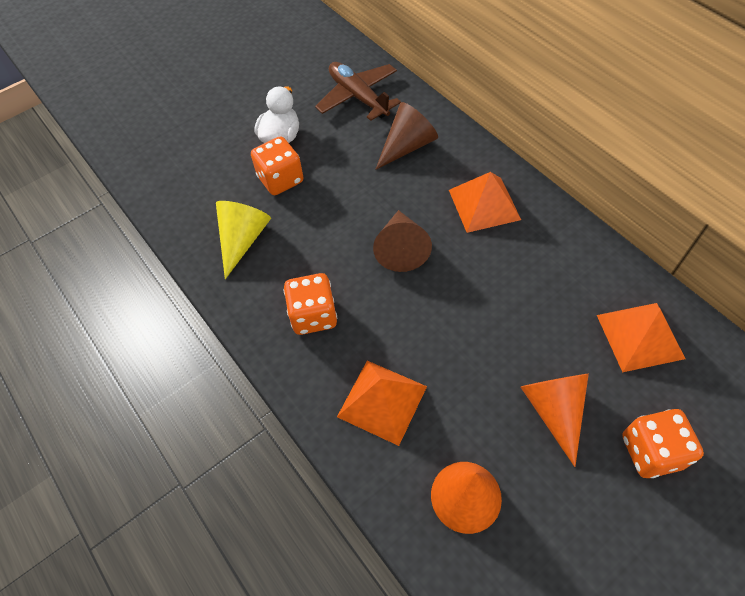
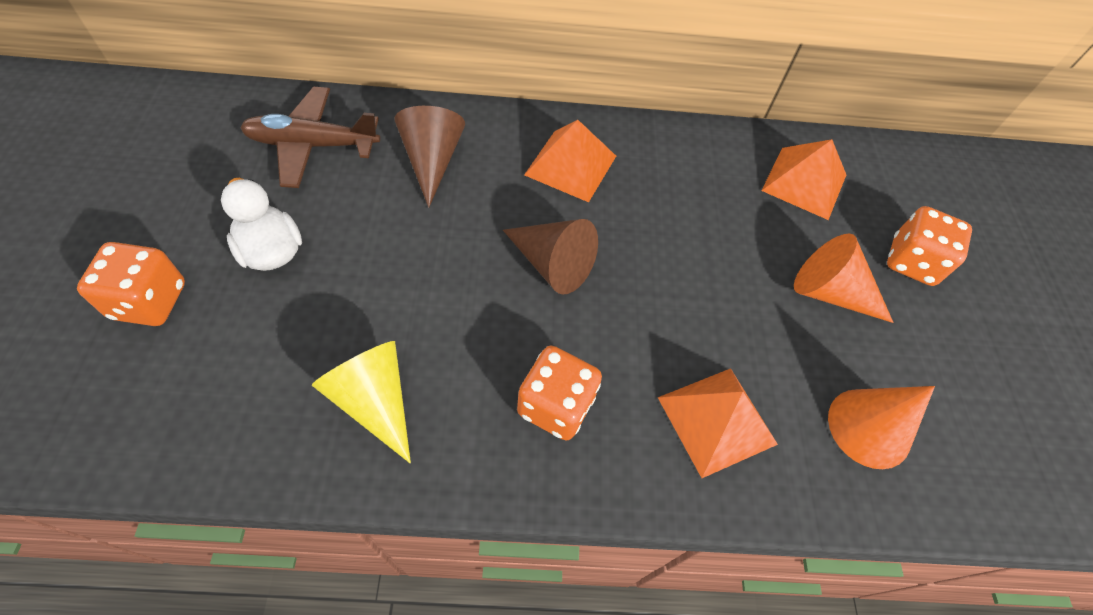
camera: 60 degrees left, 0 degrees up
orange dice [251,136,304,195] -> orange dice moved to [77,242,185,326]

